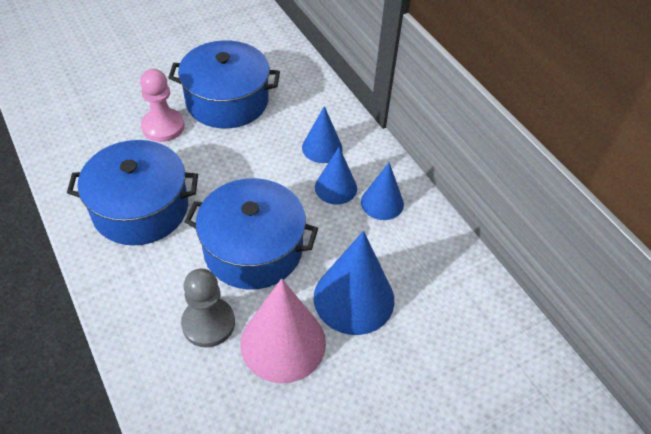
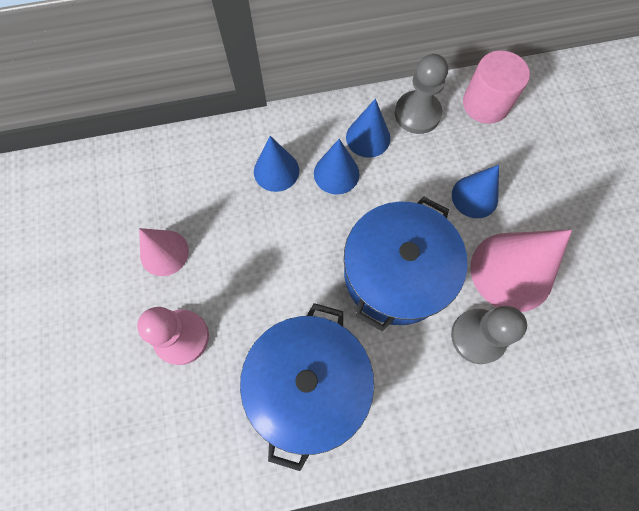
camera: 70 degrees left, 20 degrees up
blue pot [168,40,280,128] -> pink cone [139,228,189,276]
blue cone [314,231,394,335] -> blue cone [452,165,499,218], size x0.59
none -> grey pawn [395,54,448,134]
none -> pink cylinder [463,50,530,124]

